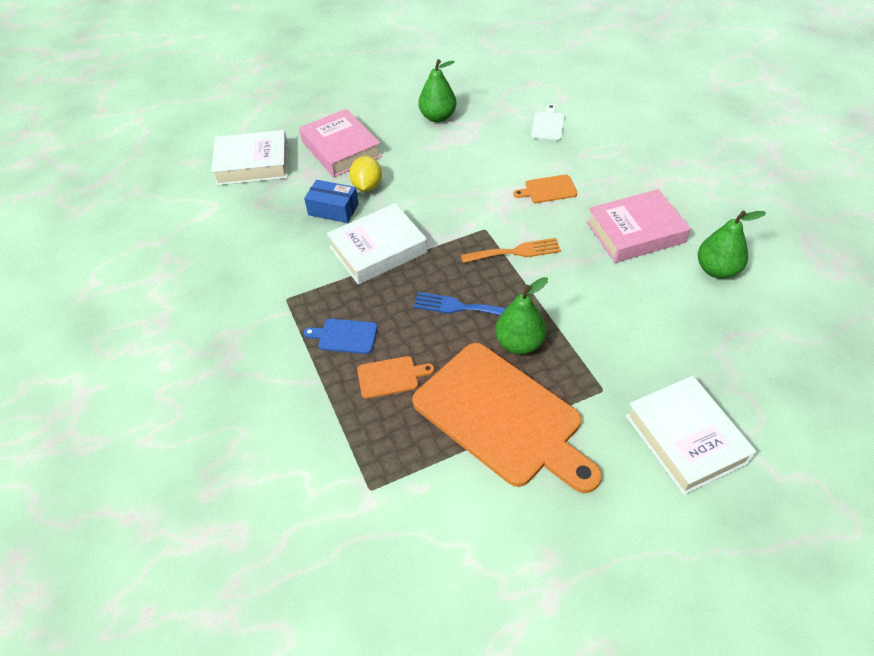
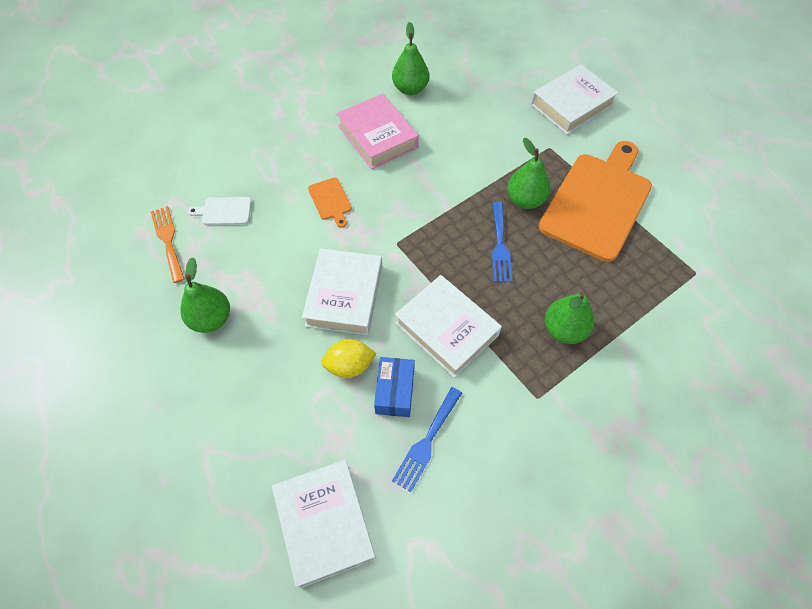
camera: 105 degrees left, 10 degrees up
pink book [299,109,382,177] -> none
blue cutting board [304,319,378,354] -> green pear [545,292,594,344]
orange cutting board [357,356,434,399] -> none
orange fork [461,238,561,263] -> orange fork moved to [150,206,185,283]
none -> white book [302,248,382,335]
none -> blue fork [392,387,462,492]

